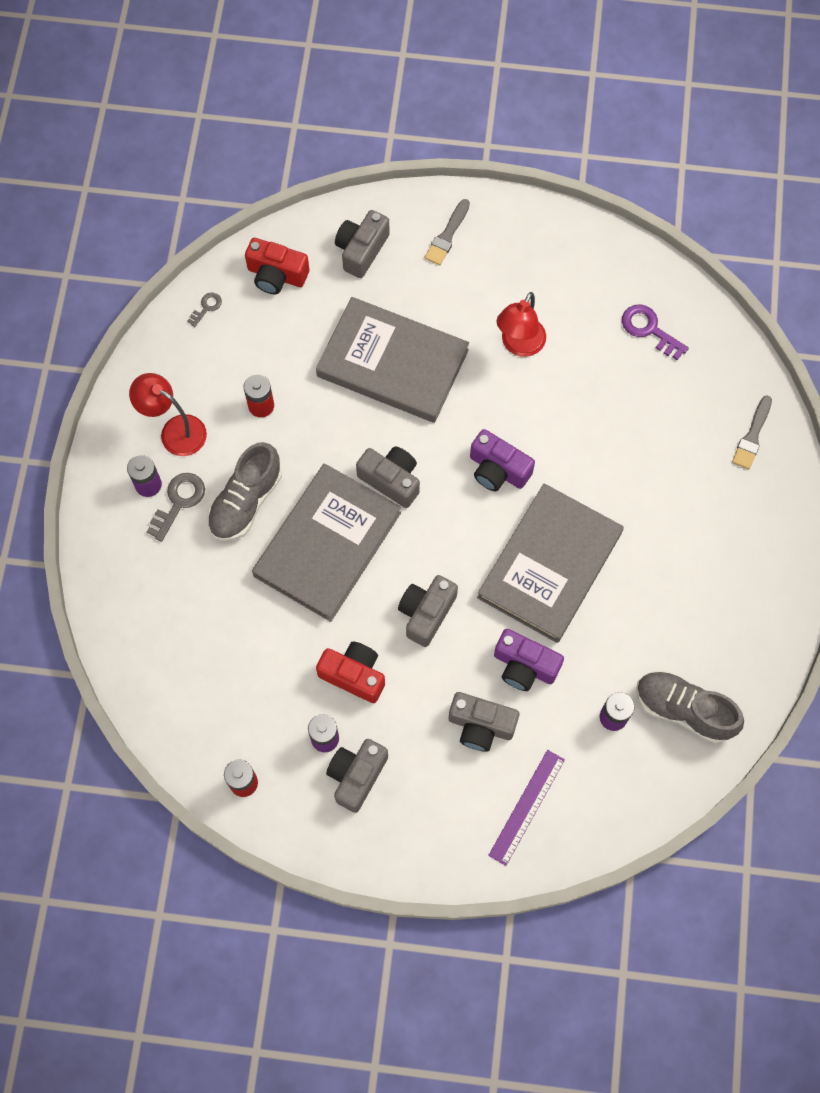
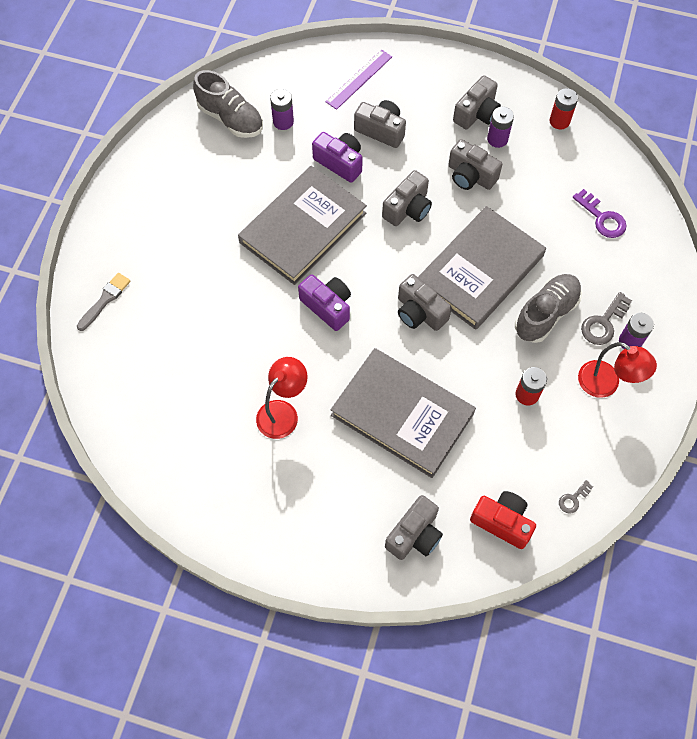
camera: 170 degrees left, 5 degrees down
red camera [316,642,385,703] -> grey camera [448,139,502,190]
grey brush [425,199,470,265] -> none
purple key [622,304,689,360] -> purple key moved to [573,189,626,238]

